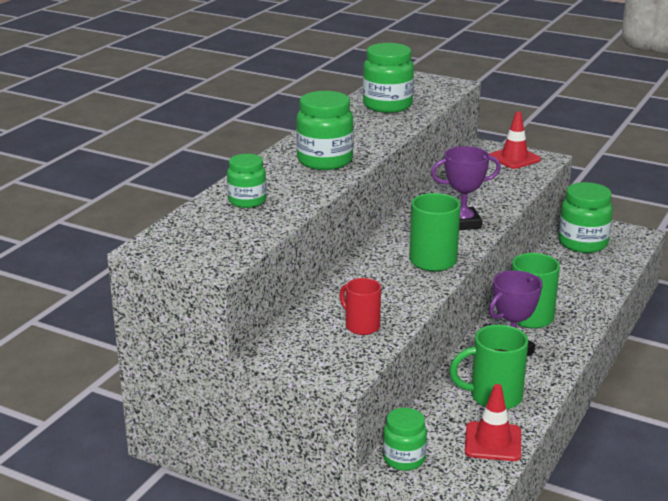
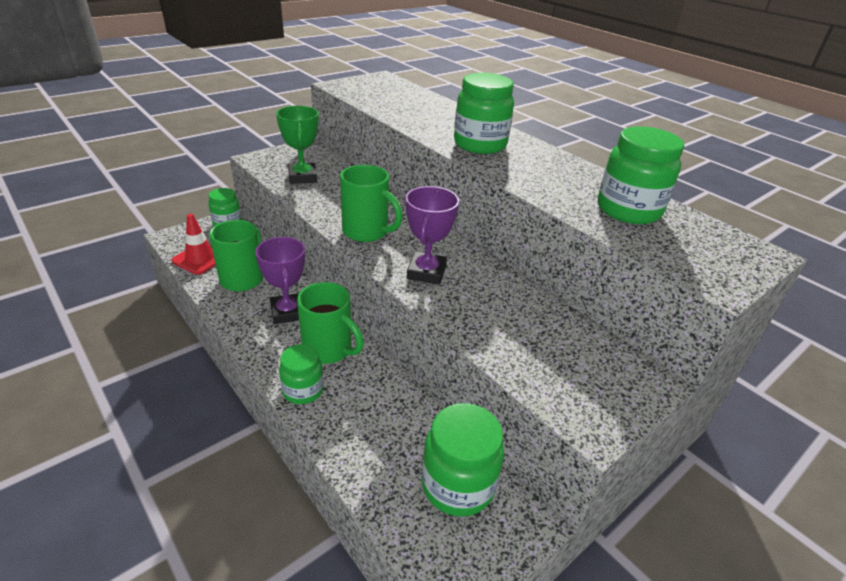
camera: 110 degrees right, 10 degrees up
green jar [227,154,267,208] -> green jar moved to [279,344,324,404]
red mug [339,278,381,335] -> green trophy [276,106,319,184]
red traffic cone [489,111,541,169] -> none

